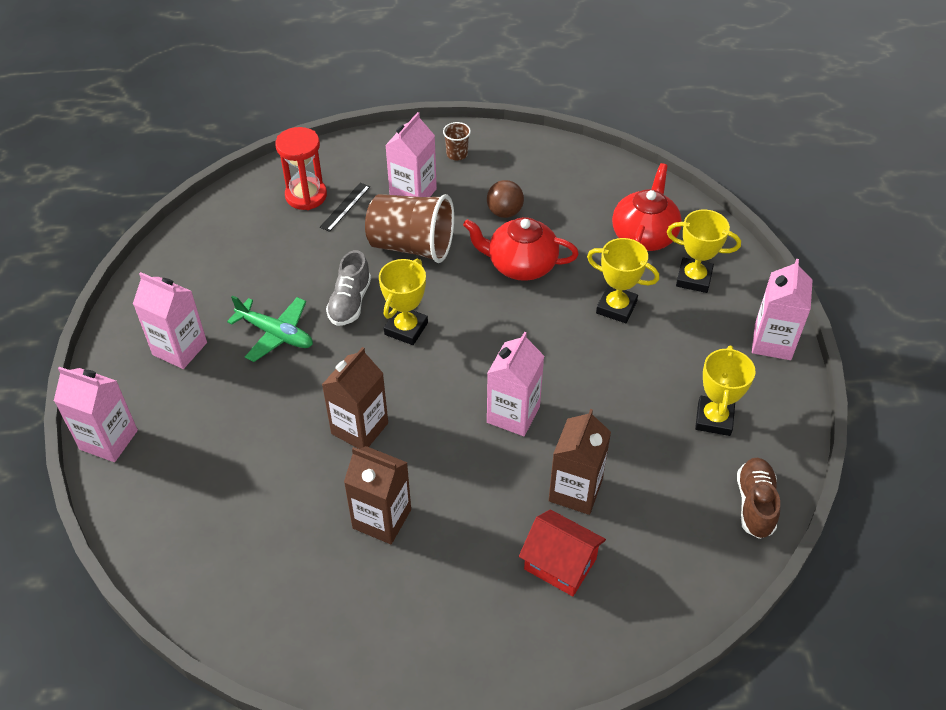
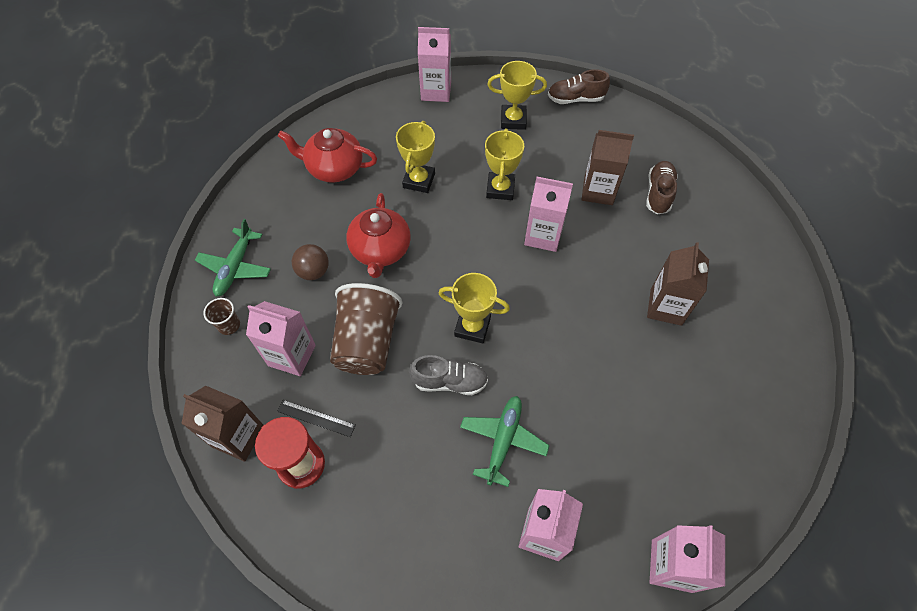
camera: 100 degrees left, 10 degrees up
brown carton [322,347,388,449] -> brown carton moved to [182,386,263,462]
red house [519,510,606,596] -> brown shoe [646,161,678,214]
yellow trophy [667,209,741,293] -> yellow trophy moved to [485,128,524,200]
none -> green plane [195,219,271,296]

